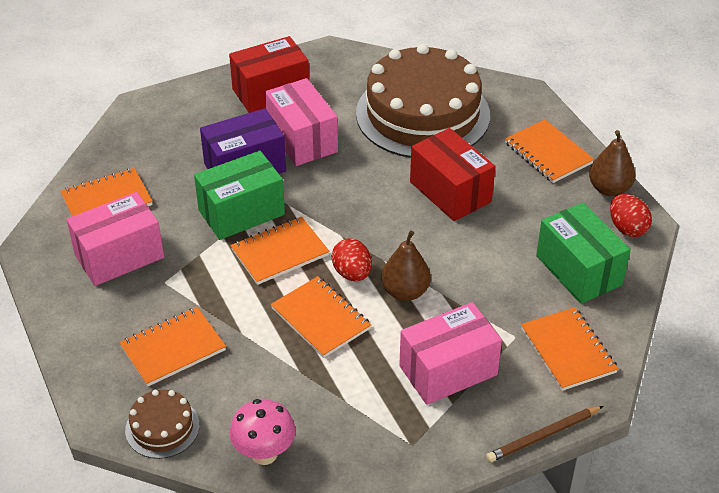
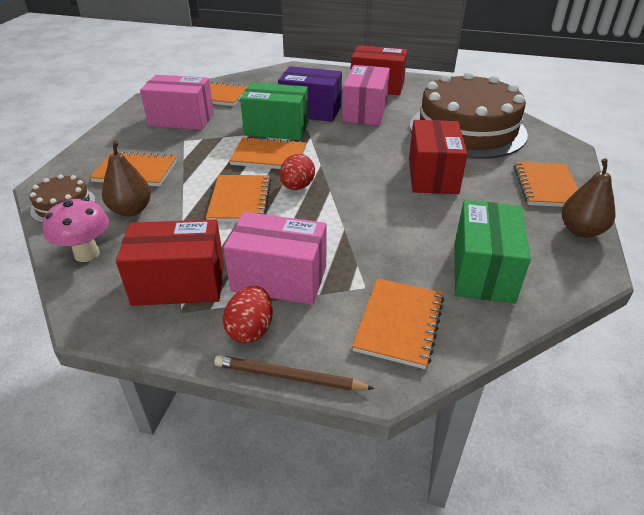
camera: 40 degrees right, 5 degrees down
brown pear [381,230,431,301] -> brown pear moved to [102,140,151,216]
red egg [610,194,652,237] -> red egg moved to [223,286,273,343]
none -> red box [116,220,224,306]

